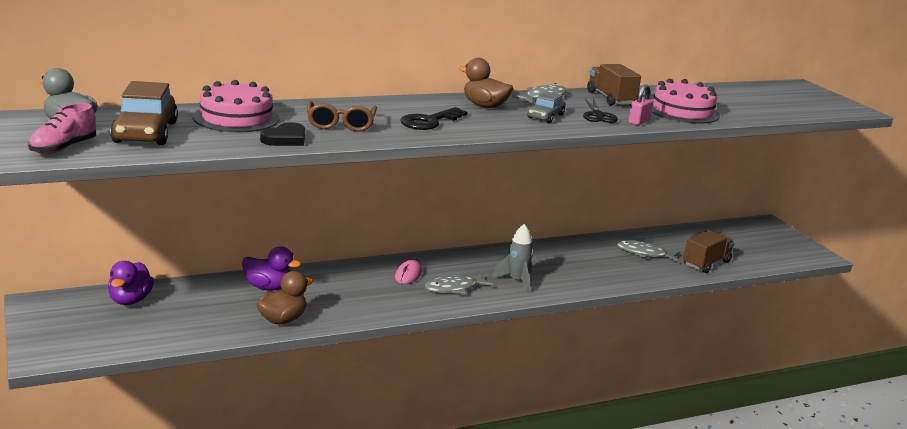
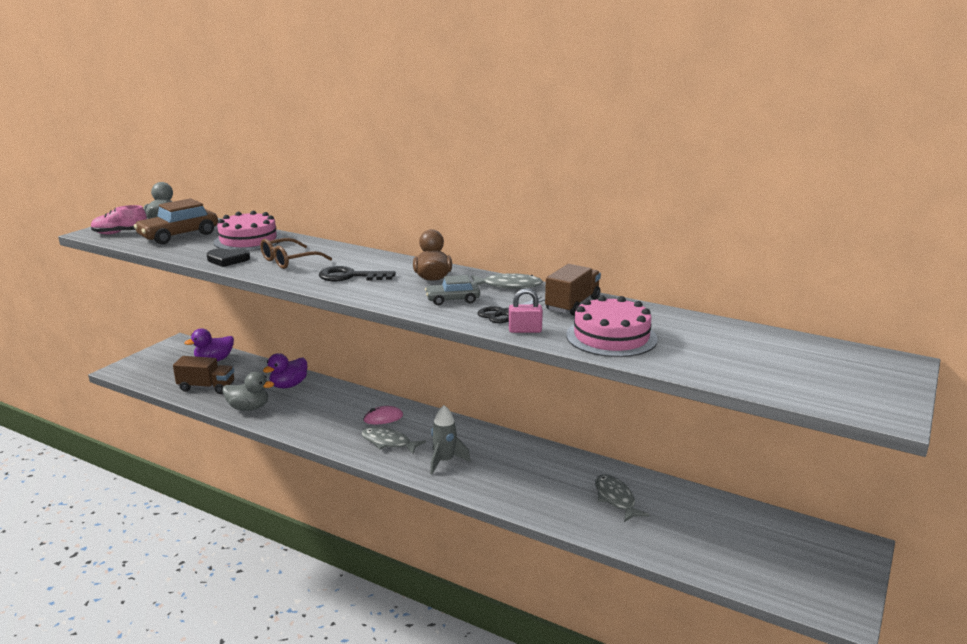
camera: 55 degrees right, 0 degrees up
purple duck [242,246,301,291] -> purple duck turned 60 degrees clockwise [263,353,307,388]
brown duck [257,271,313,324] -> grey duck [222,372,274,411]
brown truck [683,230,735,273] -> brown truck moved to [173,356,234,394]

